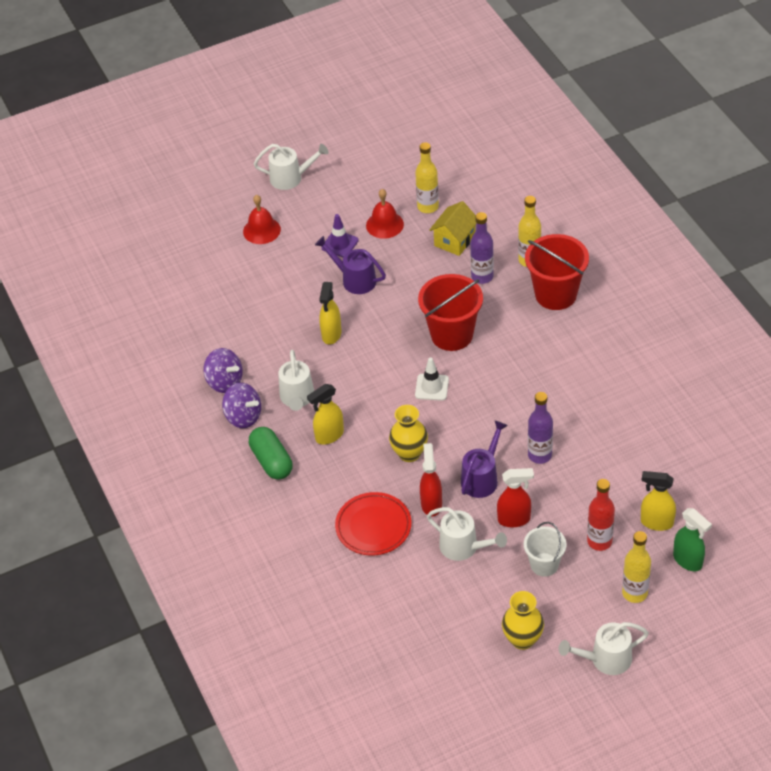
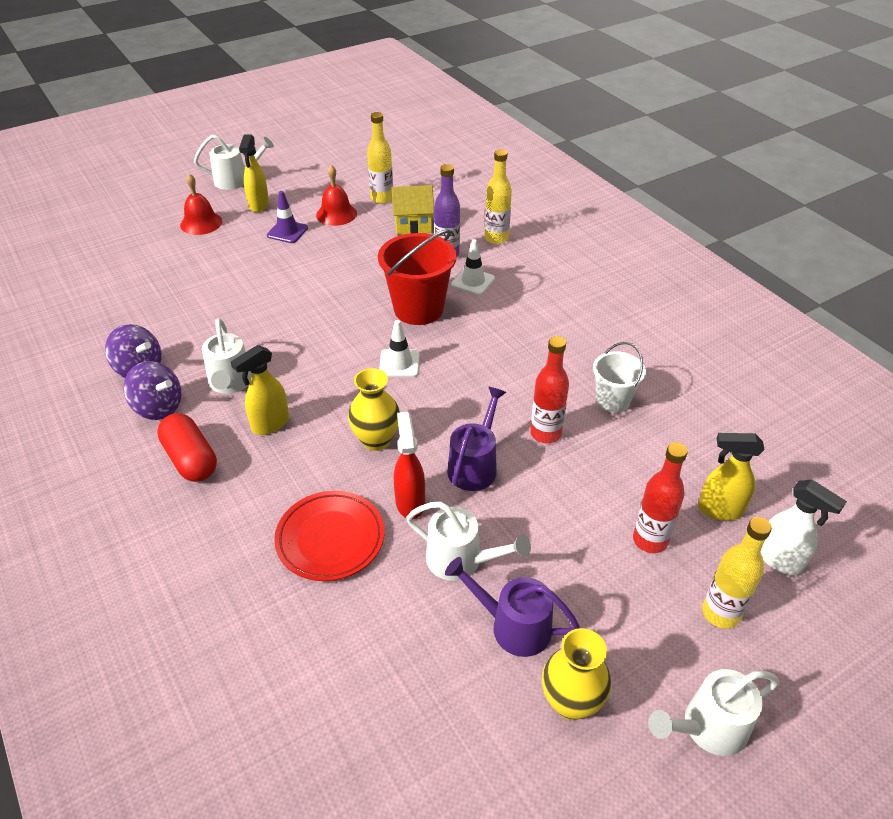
camera: 10 degrees left, 5 degrees down
green capsule [249,427,293,480] -> red capsule [157,413,217,482]
purple watering can [315,236,386,294] -> purple watering can moved to [445,557,580,657]
yellow spray bottle [319,282,342,344] -> yellow spray bottle moved to [239,134,269,212]
yellow house [429,201,476,256] -> yellow house turned 60 degrees clockwise [392,185,434,235]
red spray bottle [497,468,534,527] -> none
white bucket [524,522,567,577] -> white bucket moved to [593,342,646,413]
red bucket [525,234,589,310] -> none
purple bottle [528,392,553,464] -> red bottle [530,336,569,443]
green spray bottle [673,508,712,571] -> white spray bottle [760,479,847,575]
none -> white traffic cone [451,239,495,295]

